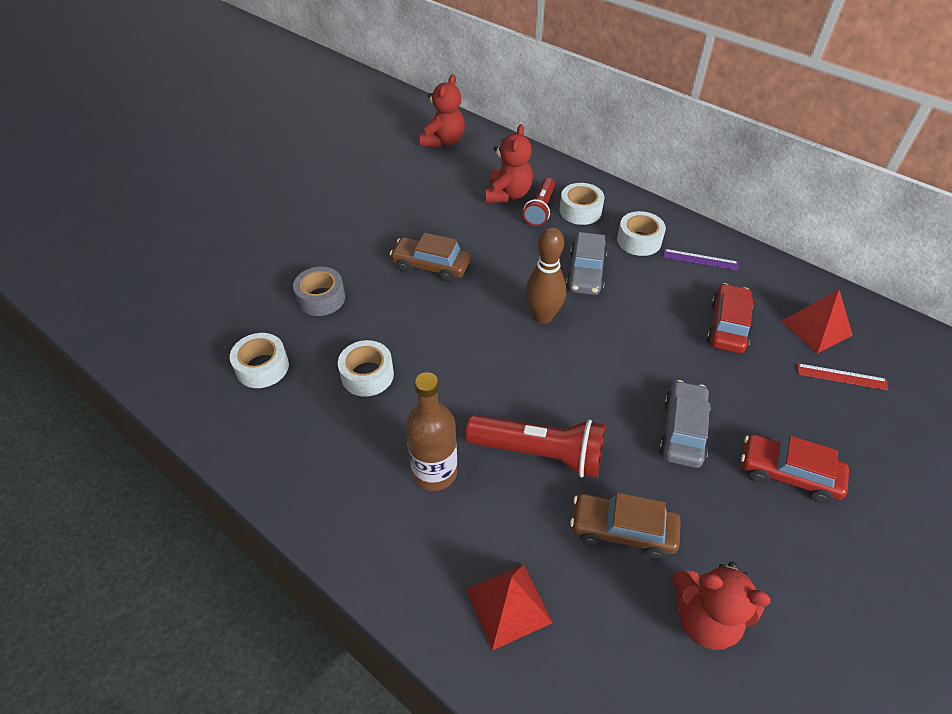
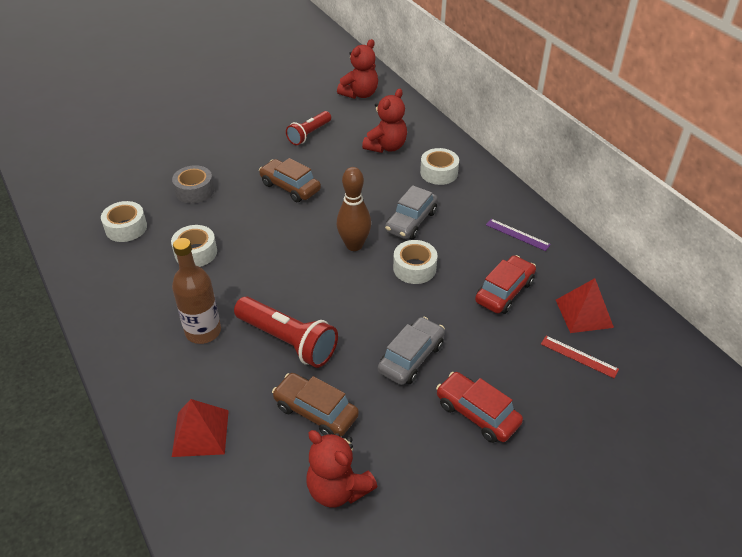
camera: 20 degrees right, 5 degrees down
red flashlight [523,178,555,226] -> red flashlight moved to [286,111,331,145]
white tape [617,211,666,256] -> white tape moved to [393,240,437,284]

